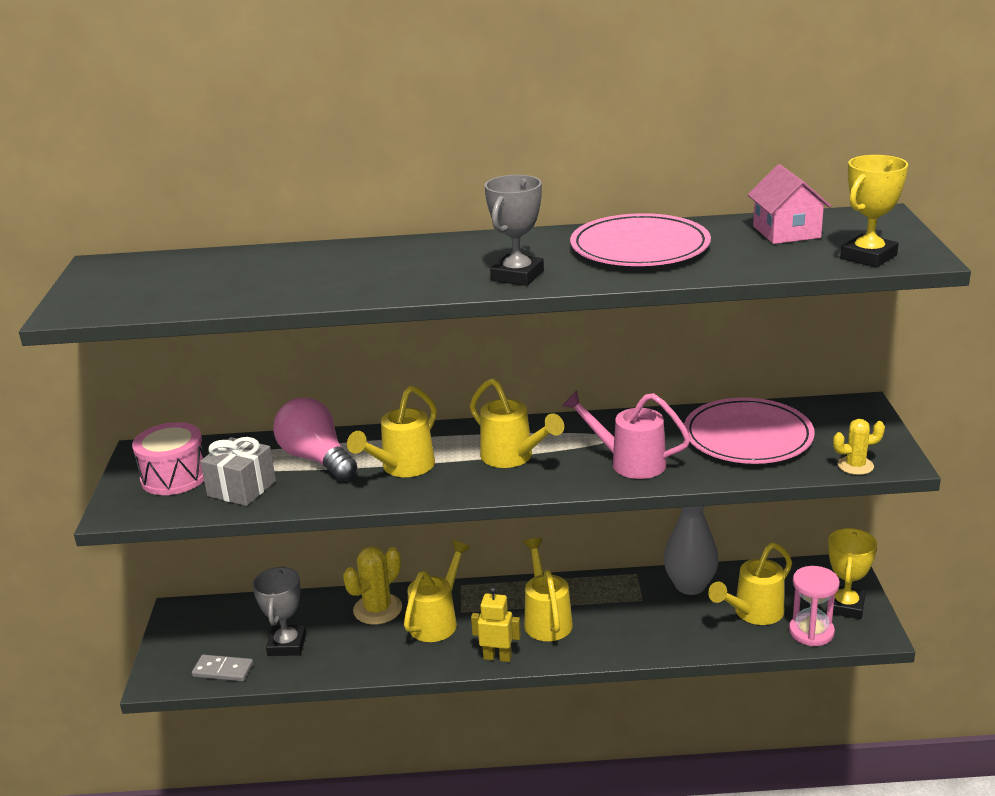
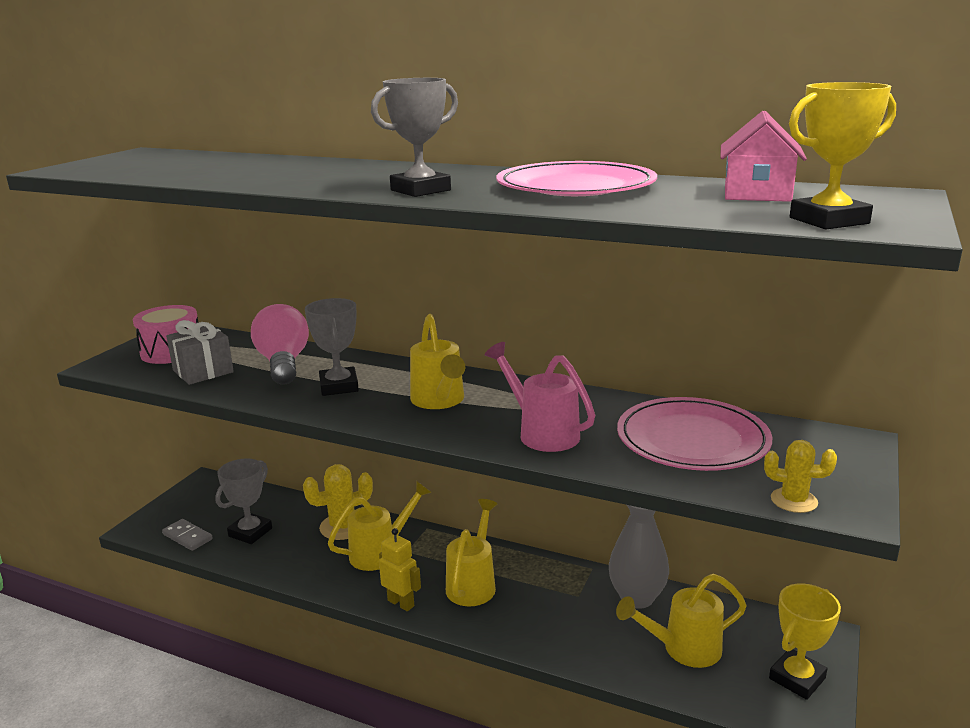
camera: 25 degrees right, 5 degrees down
yellow watering can [347,386,437,477] -> grey trophy [305,298,359,396]
pink hourglass [789,566,840,646] -> none

